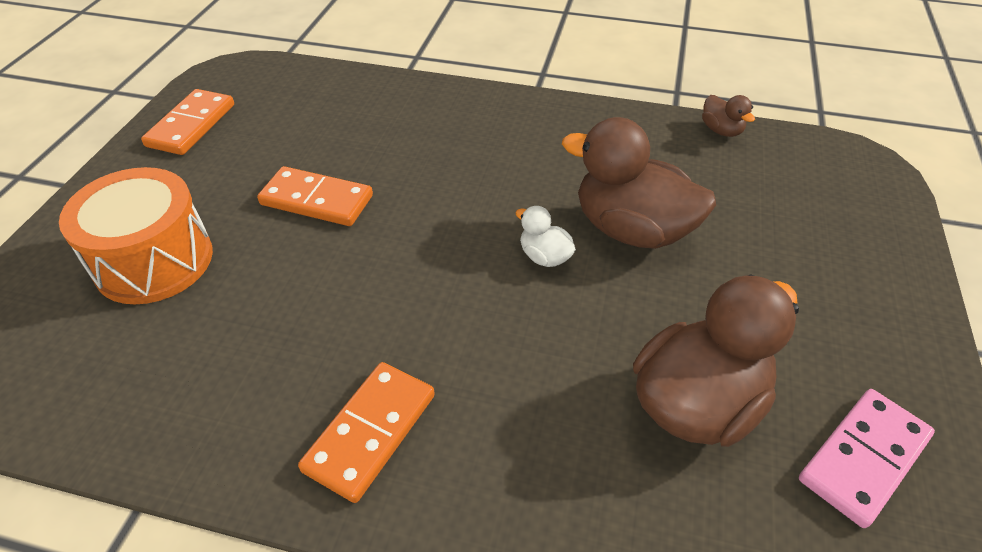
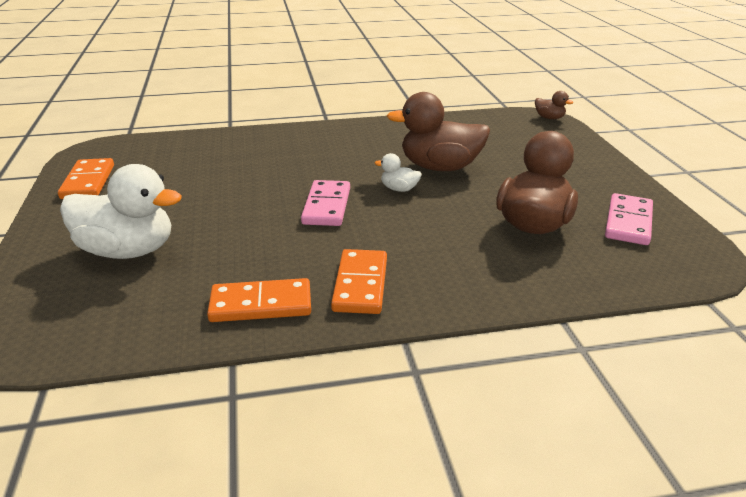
camera: 25 degrees left, 15 degrees down
orange drum [59,167,213,304] -> white duck [60,164,182,259]
orange domino [257,166,373,226] -> orange domino moved to [207,278,311,322]
brown duck [702,95,755,137] -> brown duck moved to [535,91,573,119]
none -> pink domino [301,180,350,226]

